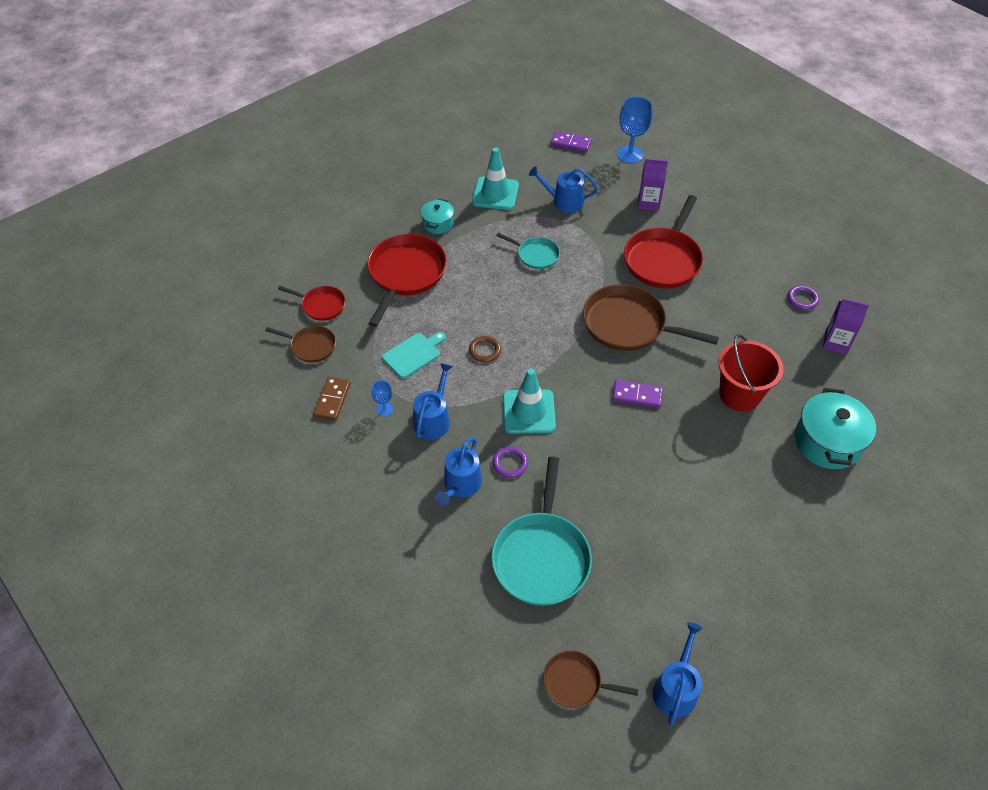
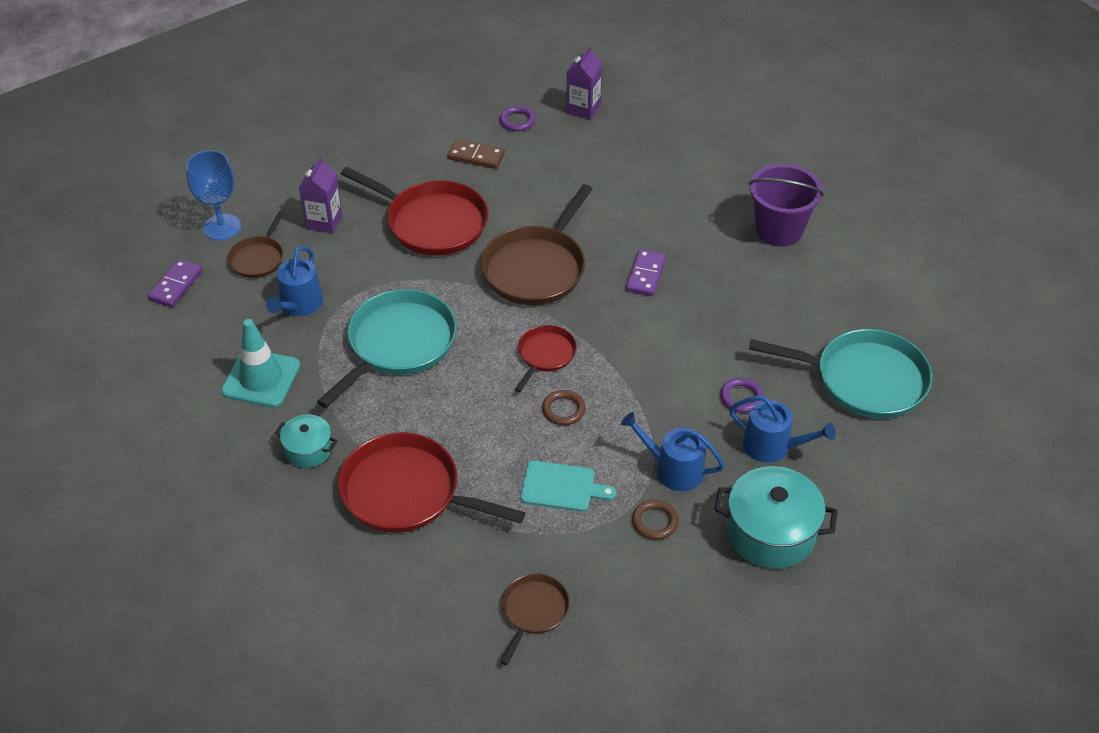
camera: 85 degrees left, 5 degrees down
red pan [278,286,345,321] -> red pan moved to [515,325,577,392]
brown domino [313,377,351,421] -> brown domino moved to [447,139,505,169]
blue goblet [372,380,393,417] -> brown ring [632,500,678,540]
turquoise cutting board [382,332,446,379] -> turquoise cutting board turned 135 degrees clockwise [520,461,616,512]
turquoise pan [496,233,560,269] -> turquoise pan [317,289,457,408], size x1.87
turquoise traffic cone [503,369,556,434] -> none
brown pan [543,651,639,708] -> brown pan moved to [227,211,284,278]
blue watering can [652,622,703,726] -> none
red bucket [719,334,783,412] -> none
turquoise pot [795,388,876,469] -> turquoise pot moved to [714,466,838,569]
none -> purple bucket [748,164,824,247]

